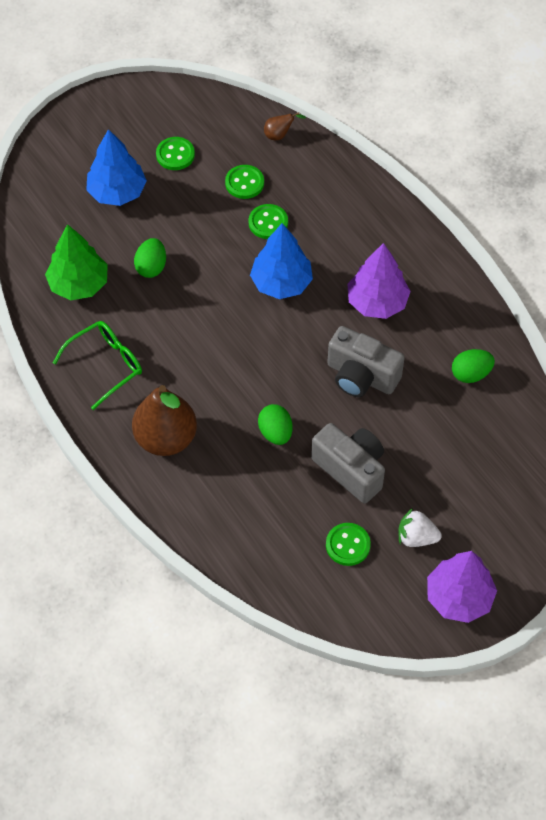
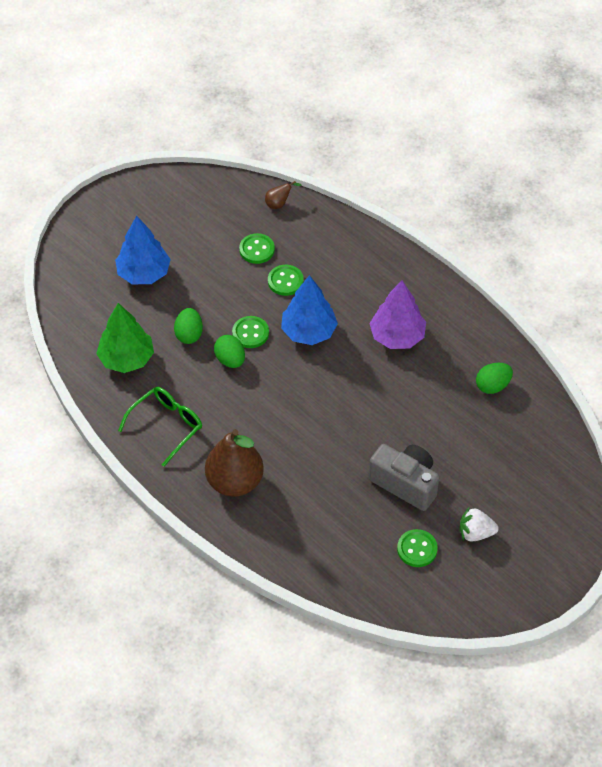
camera: 10 degrees left, 5 degrees down
green button [156,137,195,170] -> green button moved to [232,316,269,348]
green egg [258,404,293,445] -> green egg moved to [214,335,245,368]
grey camera [327,326,405,397] -> none
purple tree [427,551,497,623] -> none

